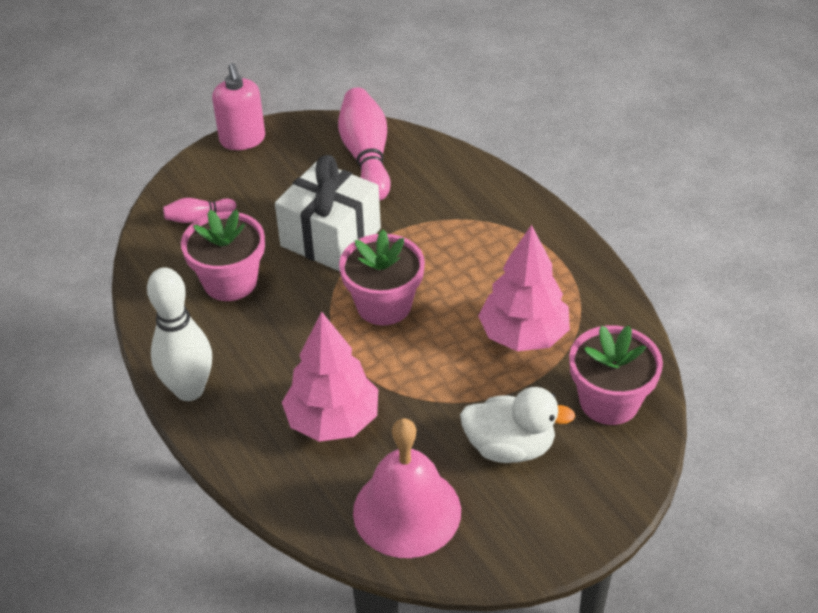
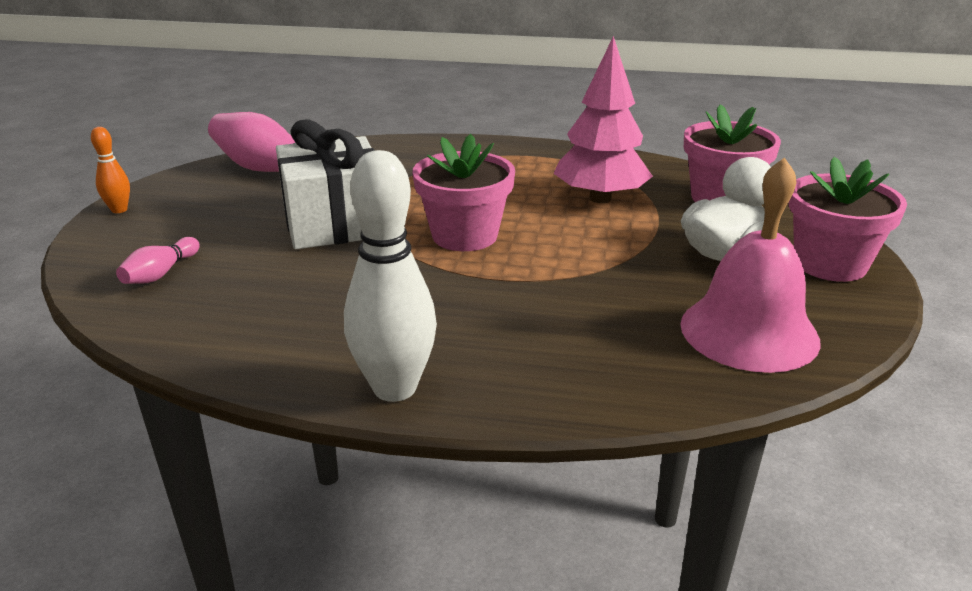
camera: 50 degrees left, 15 degrees down
pink flower pot [181,210,265,301] -> pink flower pot moved to [789,157,907,282]
pink soap dispenser [212,63,265,150] -> orange bowling pin [91,127,130,213]
pink tree [282,311,378,442] -> none

